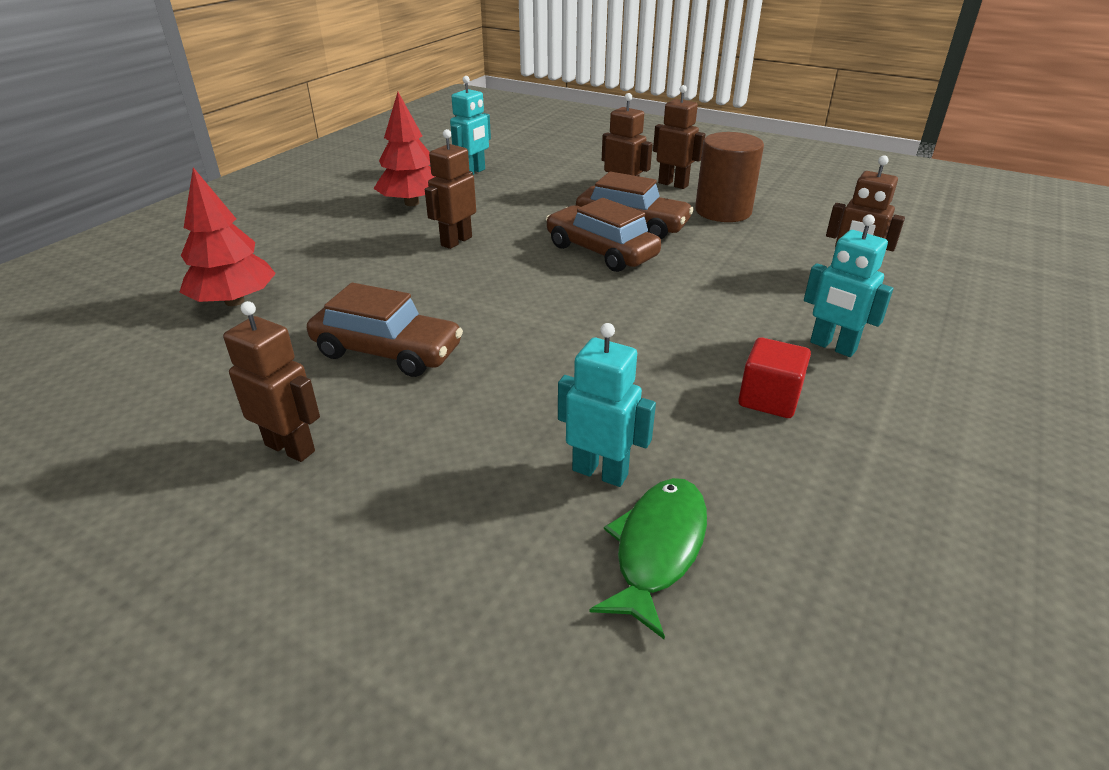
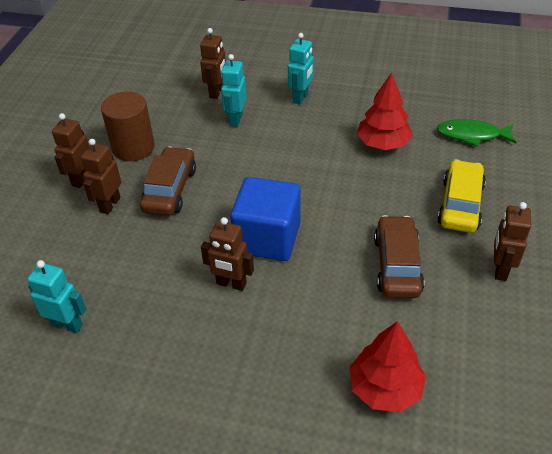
camera: 105 degrees left, 10 degrees up
red tree [373,92,435,206] -> red tree moved to [357,73,413,150]
brown car [546,198,661,272] -> none
turquoise robot [558,323,656,487] -> turquoise robot moved to [221,54,247,127]
red cube [738,337,811,418] -> none
none -> blue cube [230,177,300,261]
none -> yellow car [437,159,486,233]

